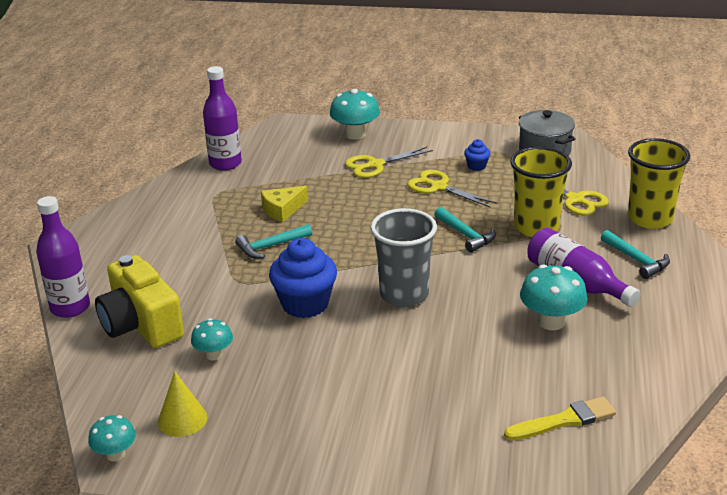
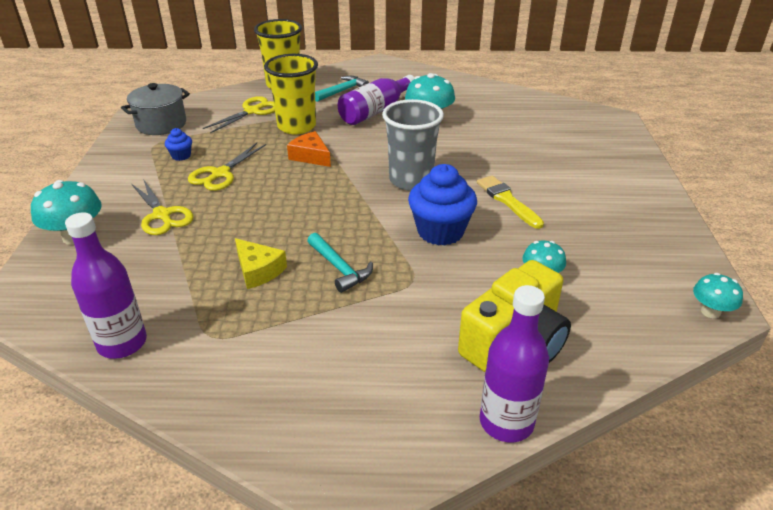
camera: 100 degrees left, 5 degrees up
yellow cone [158,371,207,437] -> none
turquoise hammer [434,207,496,252] -> orange cheese [287,131,331,167]
yellow brush [504,397,616,440] -> yellow brush moved to [477,175,544,229]

